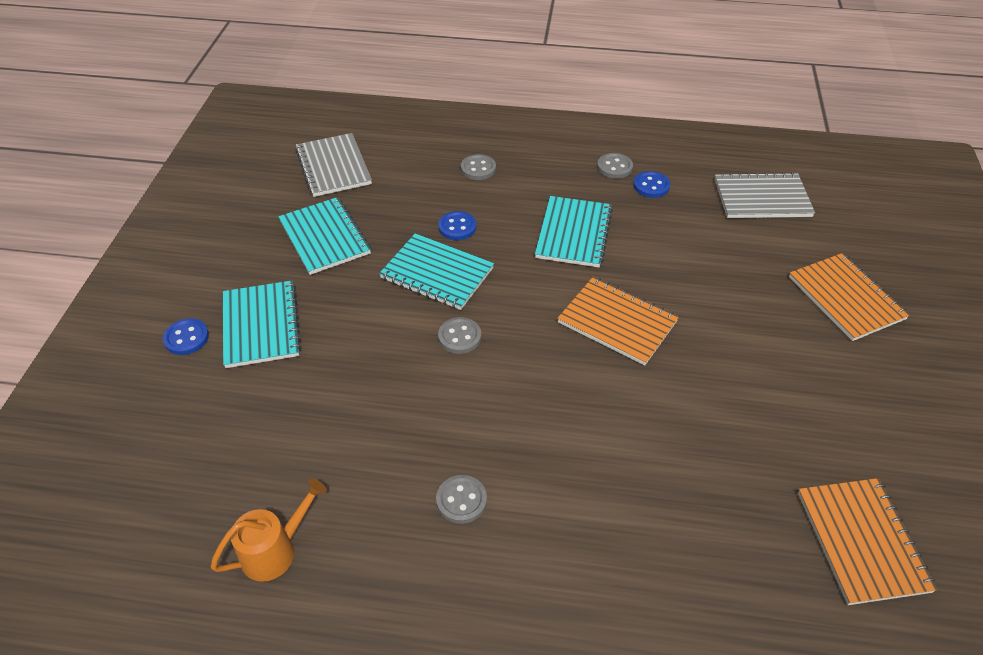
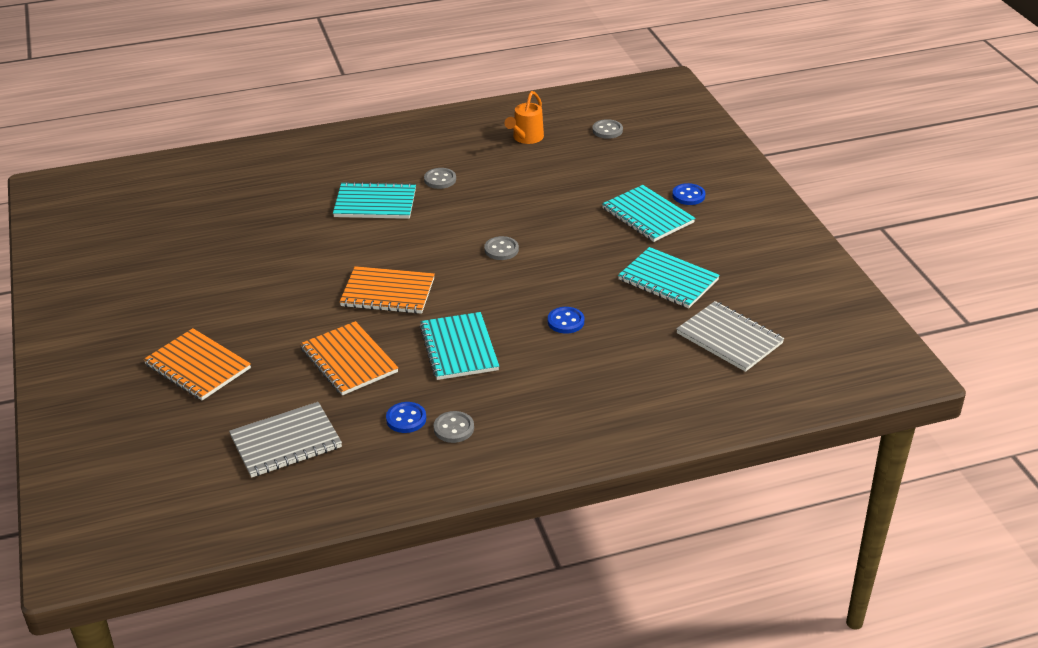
camera: 155 degrees right, 10 degrees down
turquoise notebook [379,233,494,310] -> turquoise notebook moved to [333,182,416,219]
grey button [461,154,496,180] -> grey button moved to [592,119,623,139]
orange notebook [798,478,937,605] -> orange notebook moved to [300,321,398,395]

